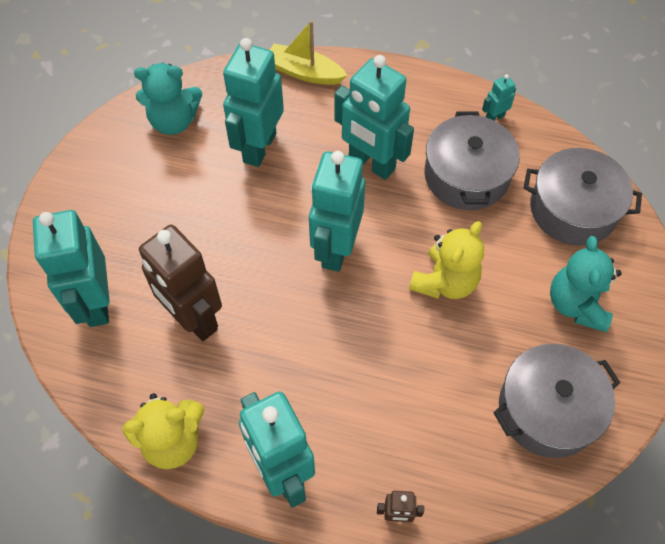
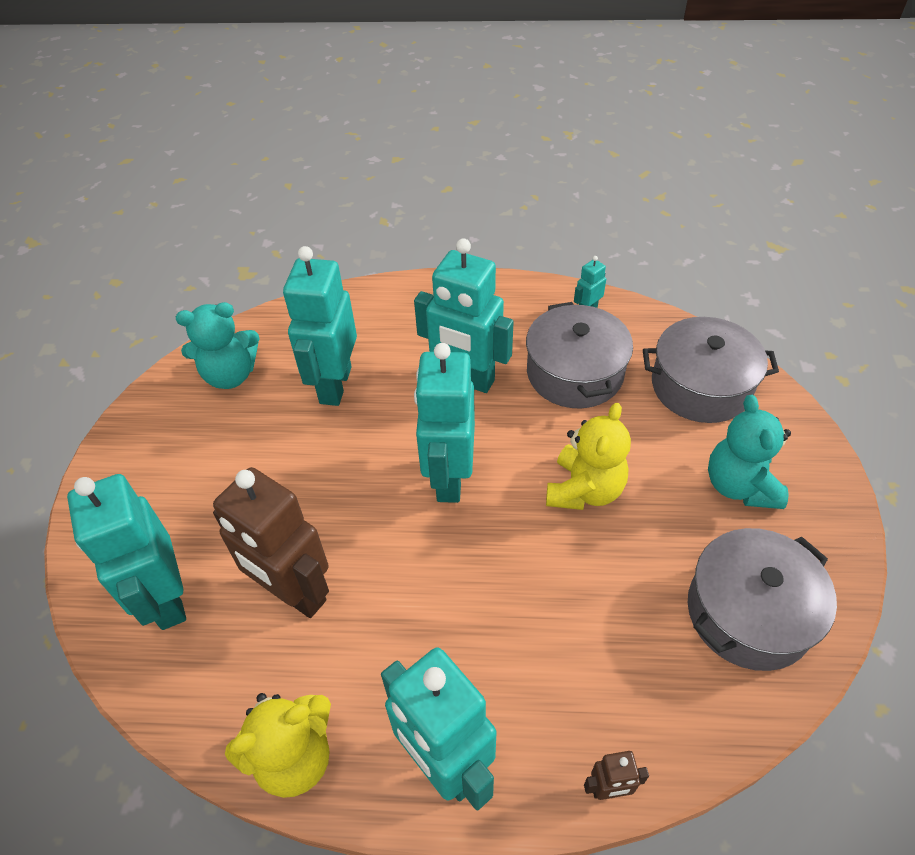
camera: 10 degrees left, 10 degrees down
yellow boat [270,20,348,85] -> none

